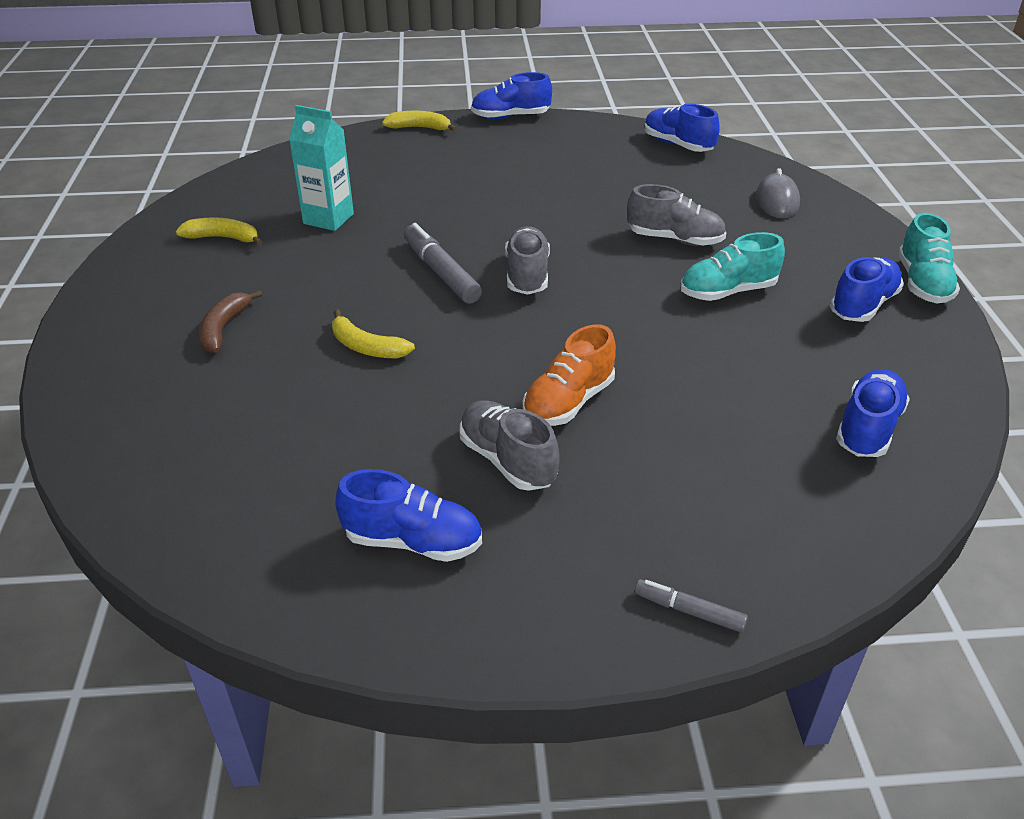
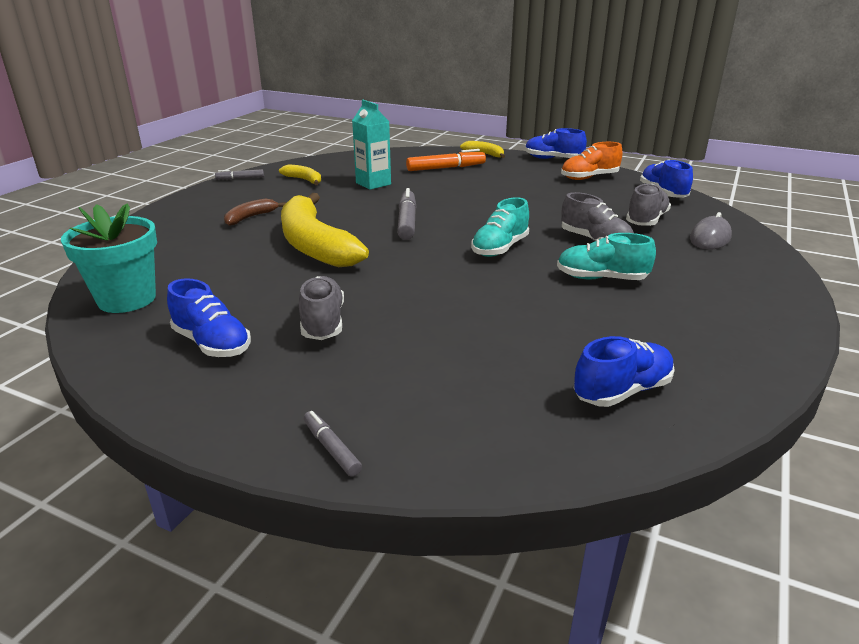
camera: 30 degrees right, 10 degrees down
yellow banana [332,310,415,358] -> yellow banana [281,193,369,267], size x2.23
grey shoe [505,226,550,295] -> grey shoe moved to [626,184,671,226]
orange shoe [522,325,616,426] -> orange shoe moved to [561,142,623,180]
blue shoe [830,257,904,322] -> none
turquoise shoe [898,213,960,303] -> turquoise shoe moved to [471,197,529,257]
none -> turquoise flower pot [61,203,157,313]
none -> grey marker [215,169,264,180]
none -> orange marker [406,149,486,171]

